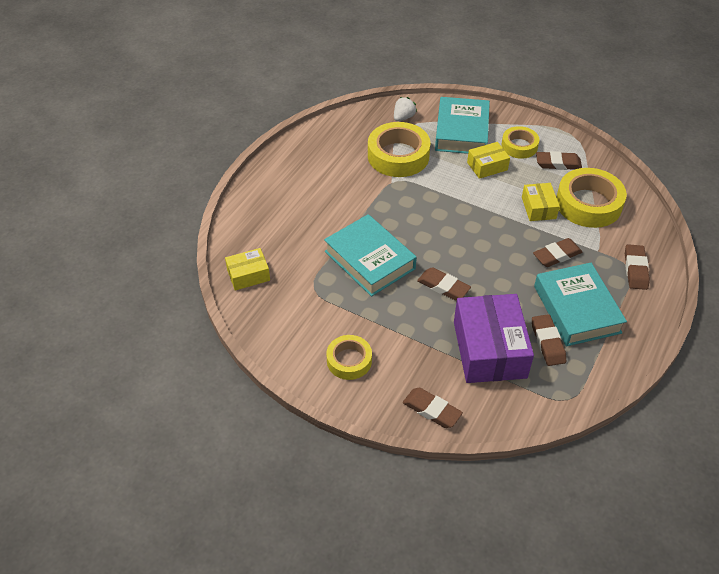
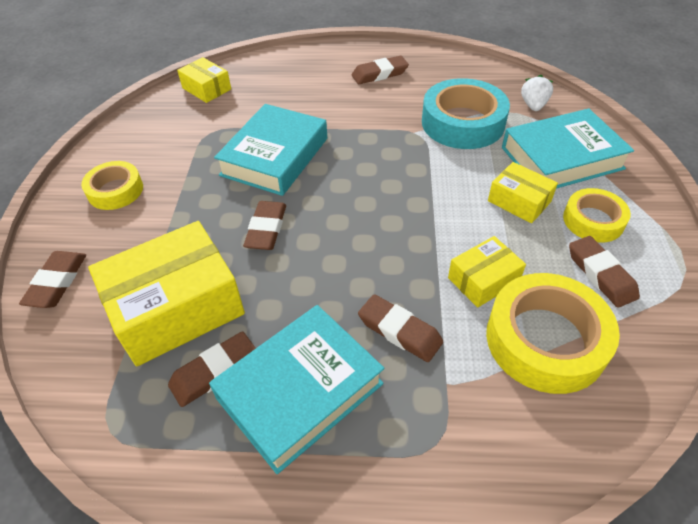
camera: 65 degrees right, 0 degrees up
yellow tape [368,122,430,177] -> turquoise tape [422,78,510,149]
white strawberry [394,97,417,121] -> white strawberry turned 90 degrees counterclockwise [521,75,553,111]
purple box [454,294,534,383] -> yellow box [88,221,245,366]
brown eraser [625,245,650,290] -> brown eraser moved to [352,56,409,84]

